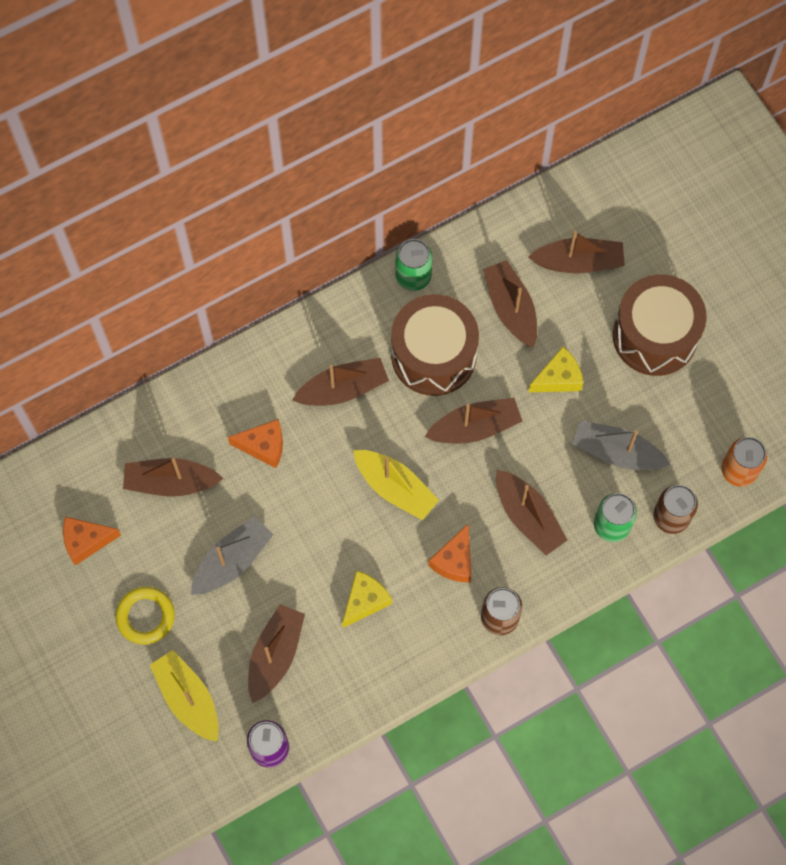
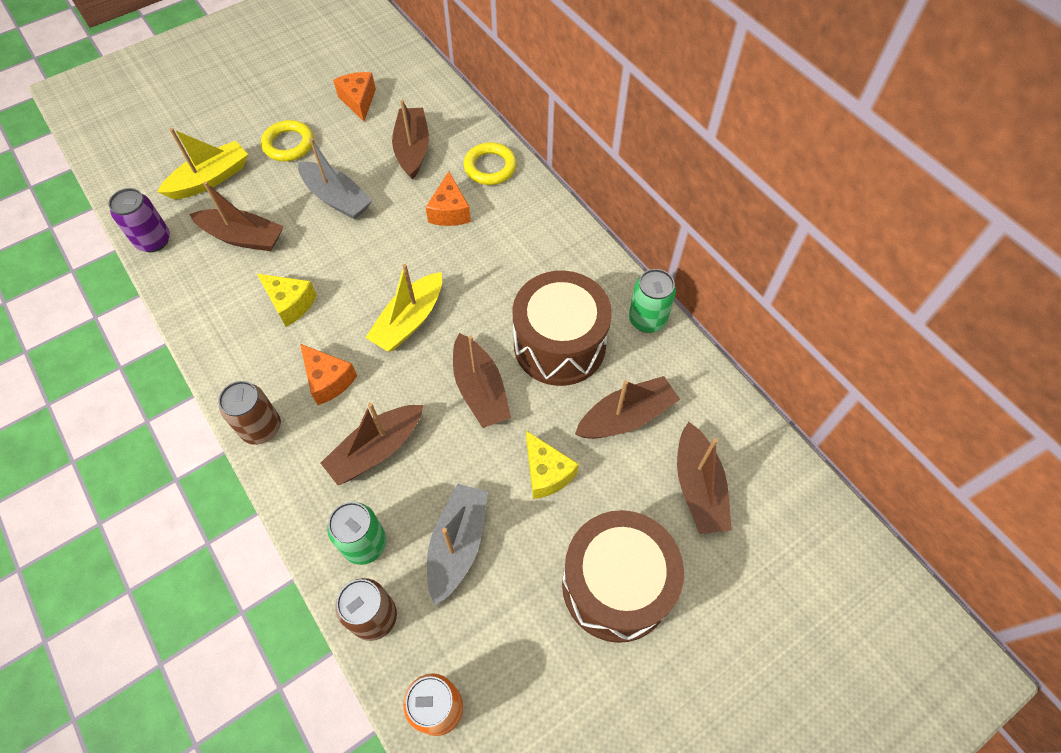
camera: 85 degrees right, 10 degrees down
brown boat [292,358,389,405] -> none
orange cheese [428,524,471,583] -> orange cheese turned 150 degrees counterclockwise [300,344,357,405]
none -> yellow ring [464,142,517,185]

